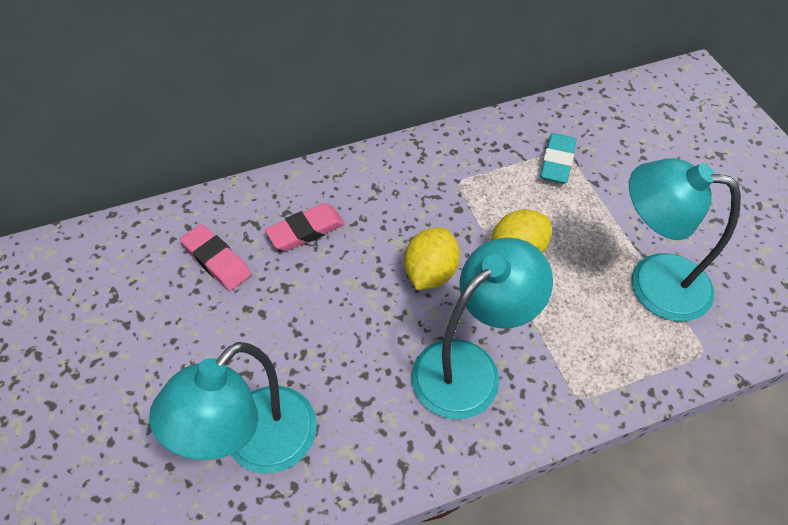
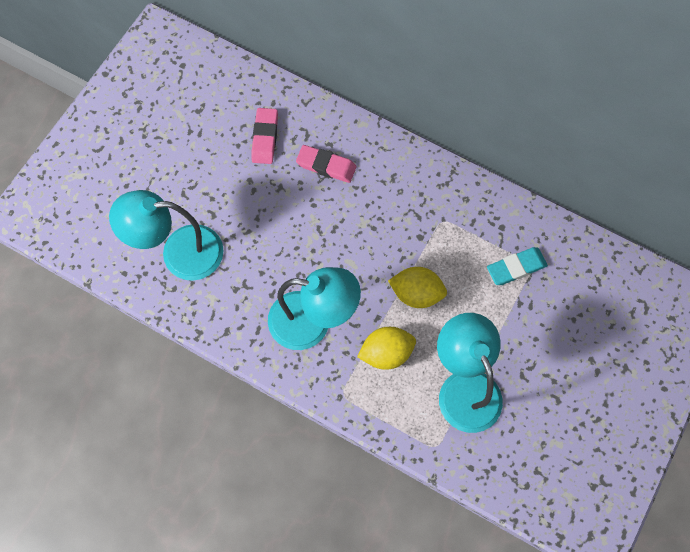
camera: 50 degrees right, 15 degrees up
yellow lemon [404,227,460,290] -> yellow lemon moved to [357,327,416,370]

